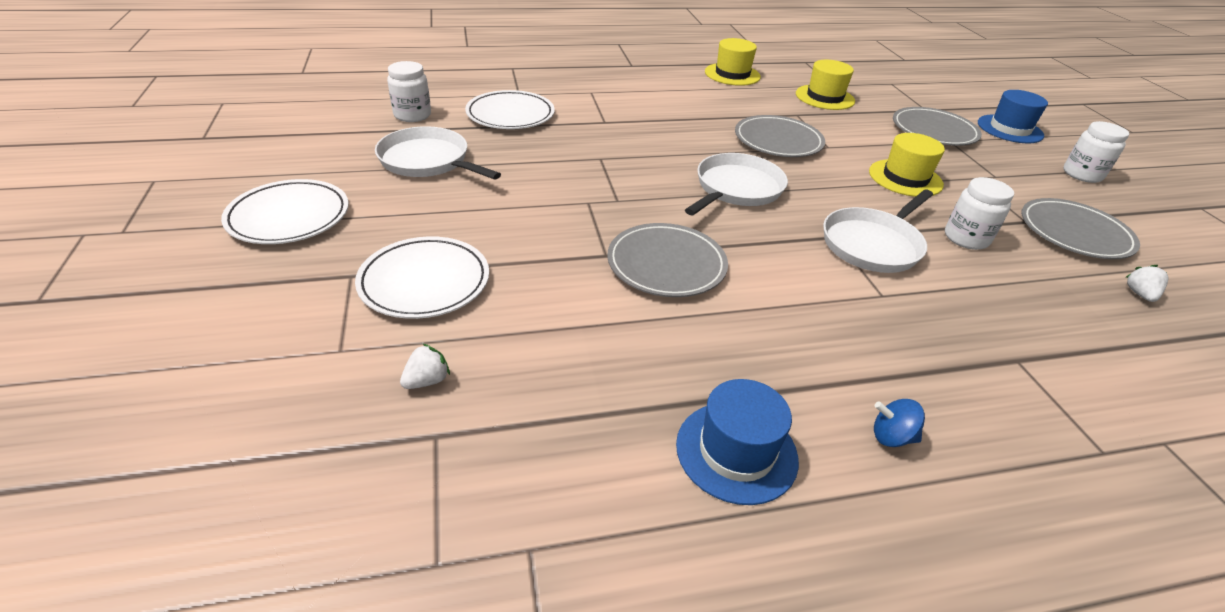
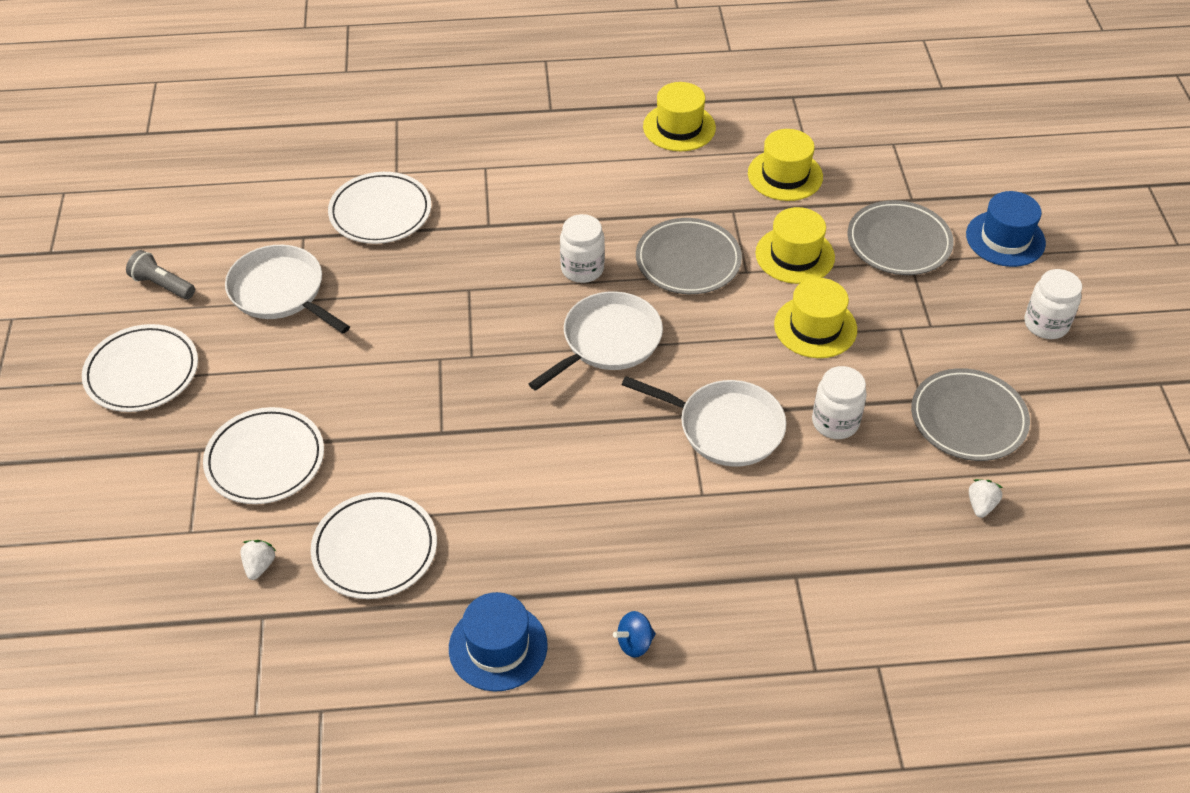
camera: 10 degrees right, 10 degrees up
white jar [387,61,431,122] -> white jar moved to [560,214,605,283]
white strawberry [400,343,450,389] -> white strawberry turned 45 degrees counterclockwise [241,540,276,580]
grey plate [607,223,728,297] -> none
white pan [823,189,933,273] -> white pan turned 120 degrees counterclockwise [622,376,786,467]
blue spinning top [874,399,925,447] -> blue spinning top turned 45 degrees counterclockwise [613,611,656,658]
none -> grey flashlight [126,250,195,299]
none -> white plate [311,492,437,599]
none -> yellow hat [755,207,835,284]

